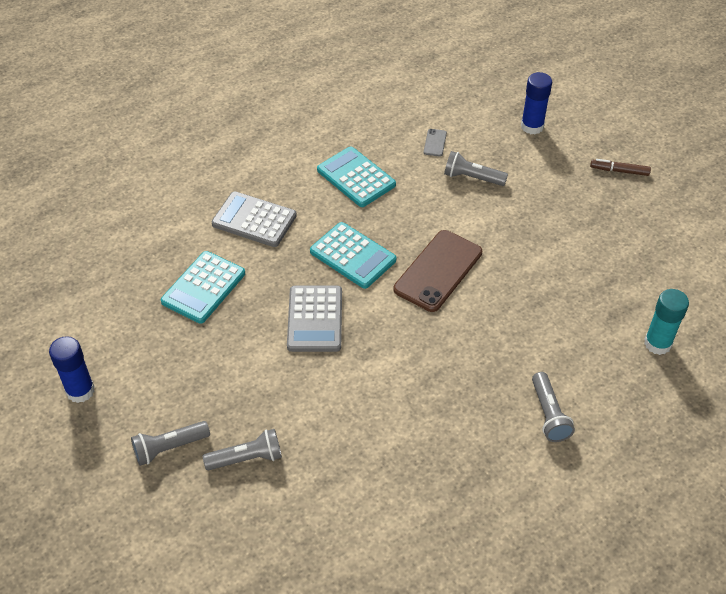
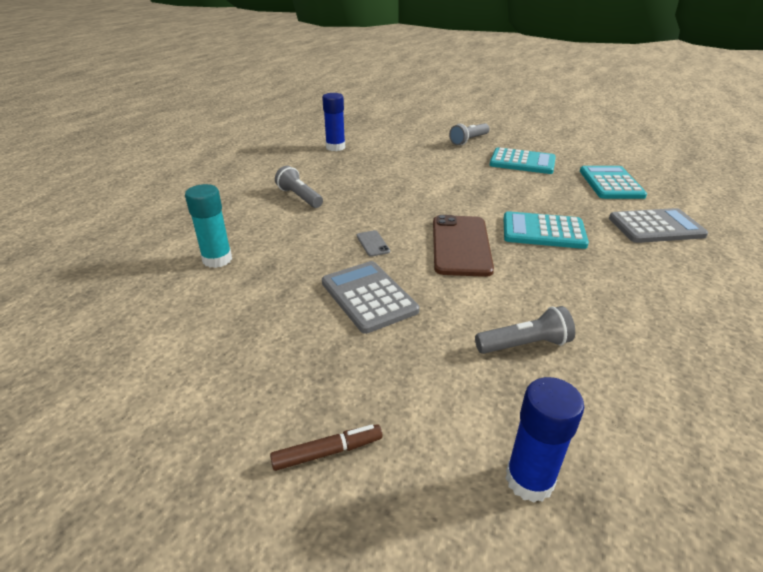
camera: 150 degrees right, 15 degrees down
blue glue stick [49,336,95,403] -> blue glue stick moved to [322,93,345,151]
grey flashlight [131,421,210,466] -> none
grey calculator [287,286,342,352] -> grey calculator moved to [322,261,419,334]
turquoise calculator [317,146,396,207] -> turquoise calculator moved to [490,147,556,174]
grey phone [423,129,447,157] -> grey phone moved to [357,230,390,257]

